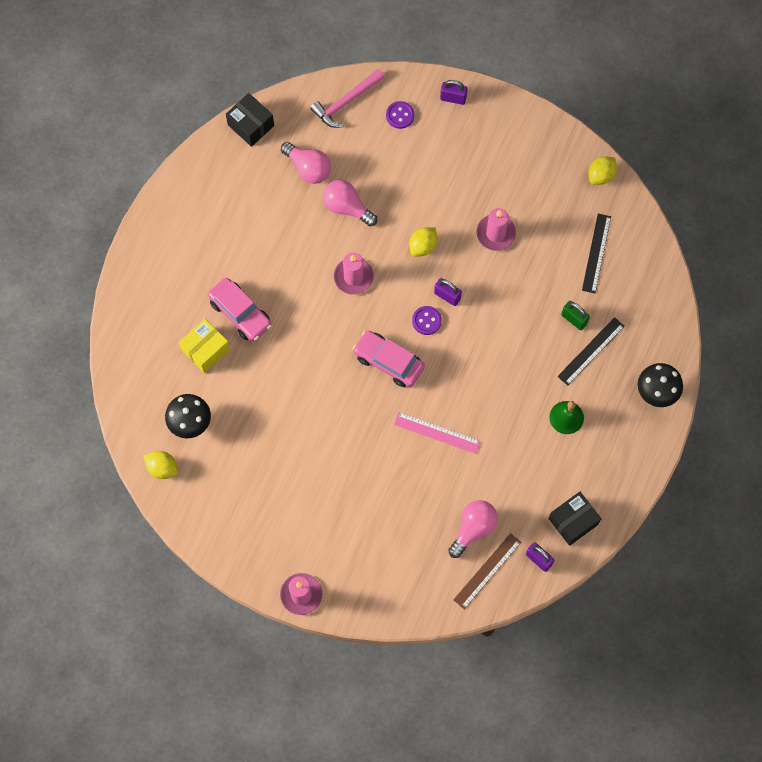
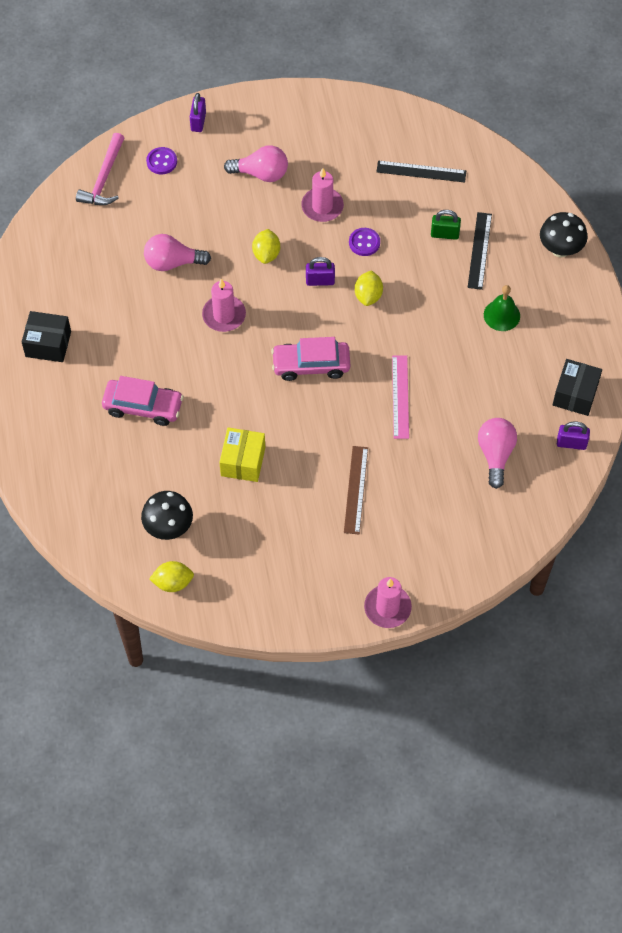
camera: 35 degrees left, 10 degrees down
yellow box [179,319,230,373] -> yellow box moved to [219,427,265,482]
black box [226,93,274,147] -> black box moved to [22,311,71,362]
pink light bulb [281,142,331,184] -> pink light bulb moved to [224,145,288,182]
pink ruler [394,412,481,454] -> pink ruler turned 75 degrees counterclockwise [392,355,409,439]
purple button [412,306,442,335] -> purple button moved to [349,228,380,256]
purple padlock [440,80,467,105] -> purple padlock turned 60 degrees counterclockwise [190,93,206,132]
brown ruler [454,533,521,609] -> brown ruler moved to [344,446,368,534]
black ruler [582,214,611,293] -> black ruler turned 60 degrees counterclockwise [376,160,466,182]
yellow lemon [588,157,617,185] -> yellow lemon moved to [355,270,383,306]

